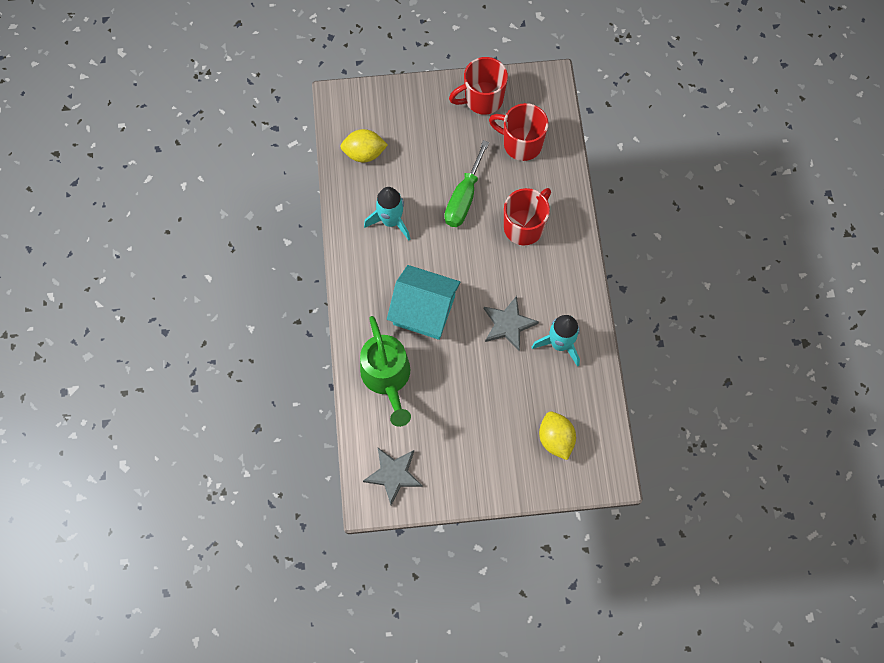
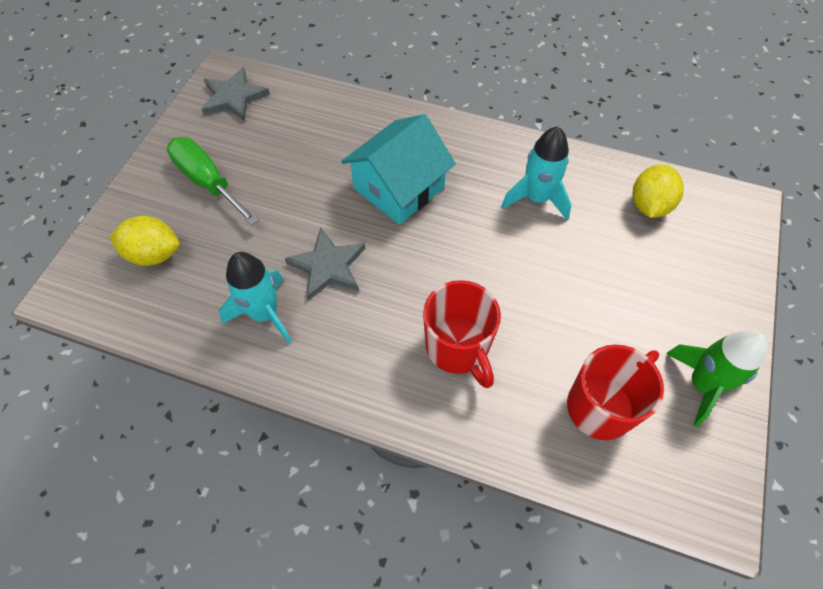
camera: 115 degrees right, 10 degrees down
green watering can [360,316,411,427] -> none
green screwdriver [445,140,489,227] -> green screwdriver moved to [167,137,259,226]
red mug [449,57,508,115] -> green rocket [666,330,768,427]

